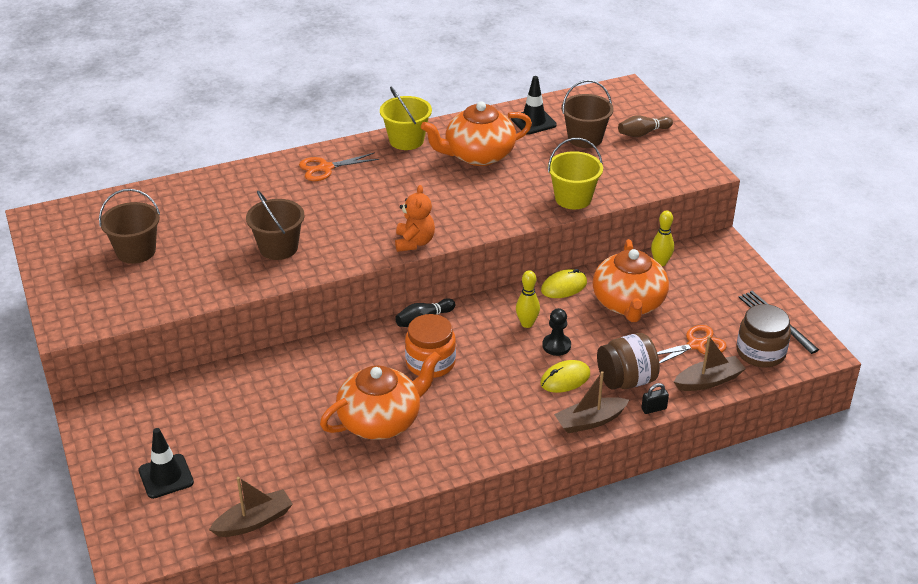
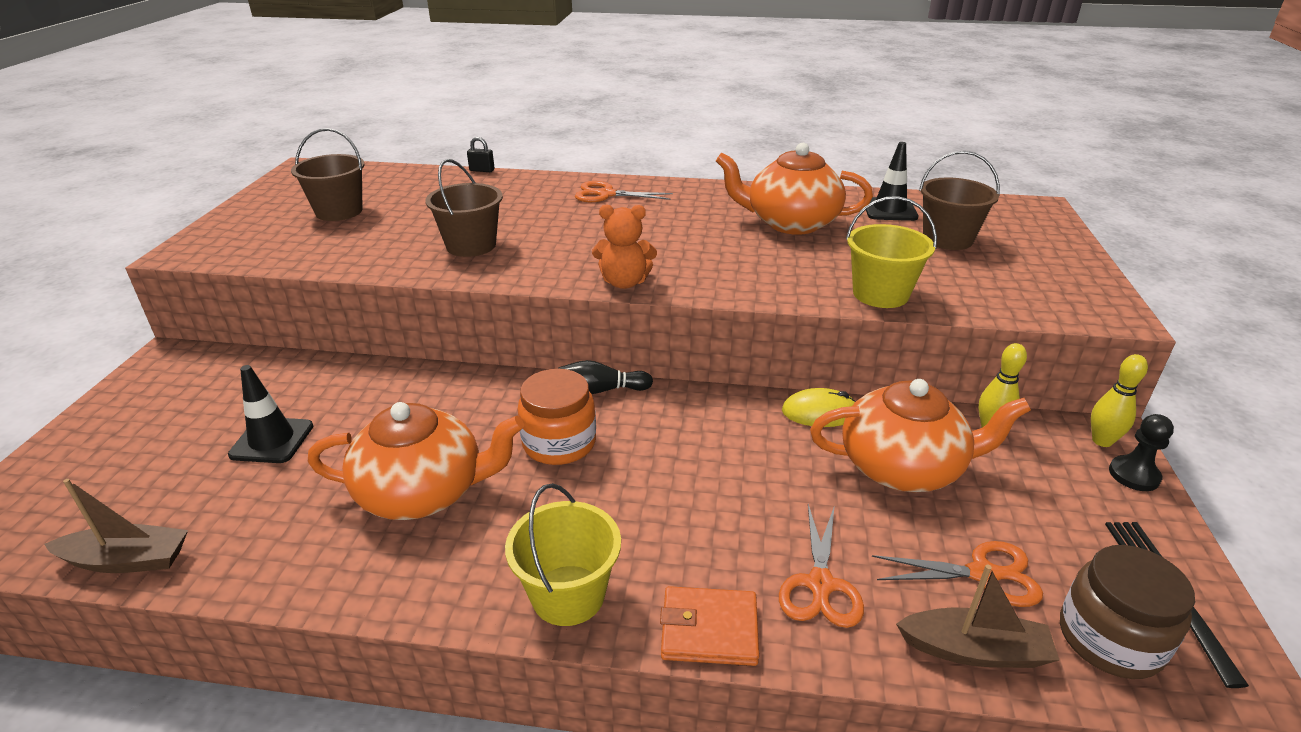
camera: 30 degrees right, 5 degrees down
black traffic cone [139,428,194,499] -> black traffic cone moved to [228,365,313,463]
yellow bucket [380,87,432,150] -> yellow bucket moved to [505,483,621,626]
orange teddy bear [395,185,435,252] -> orange teddy bear turned 60 degrees clockwise [592,204,657,289]
yellow bowling pin [516,270,540,328] -> yellow bowling pin moved to [1091,354,1148,447]
yellow mouse [540,360,590,393] -> none
black pawn [542,308,571,356] -> black pawn moved to [1109,414,1174,491]
brown boat [554,371,629,433] -> orange wallet [660,586,759,666]
orange teapot [593,239,669,322] -> orange teapot turned 120 degrees counterclockwise [810,379,1031,492]
brown jar [597,333,660,389] -> orange scissors [779,504,864,628]
brown bowling pin [618,115,673,137] -> none
black padlock [641,383,669,414] -> black padlock moved to [467,137,494,172]

